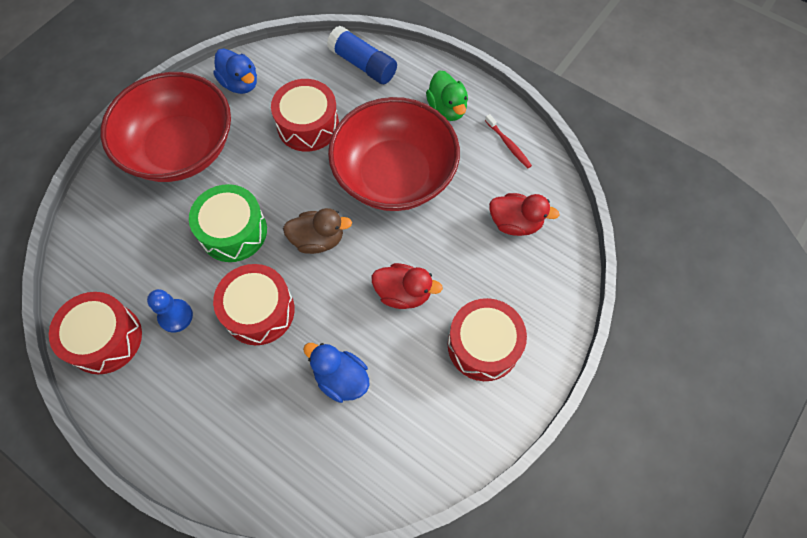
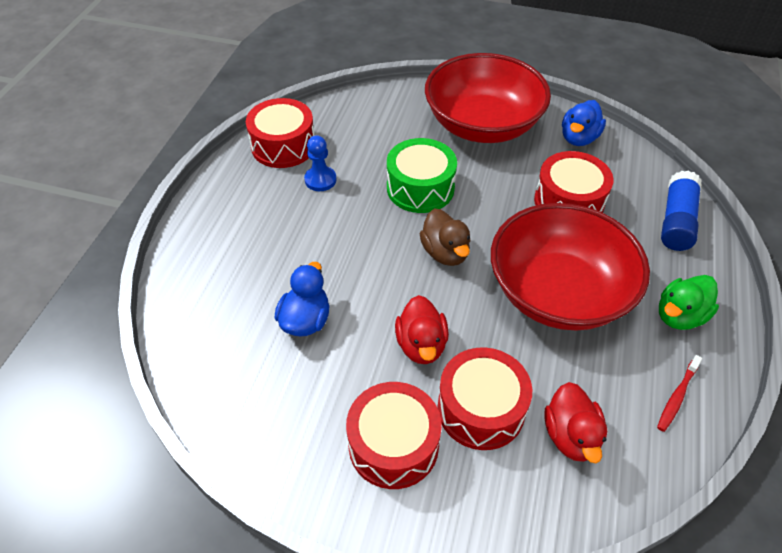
camera: 70 degrees right, 15 degrees down
red drum [213,264,295,345] -> red drum moved to [438,347,532,450]

